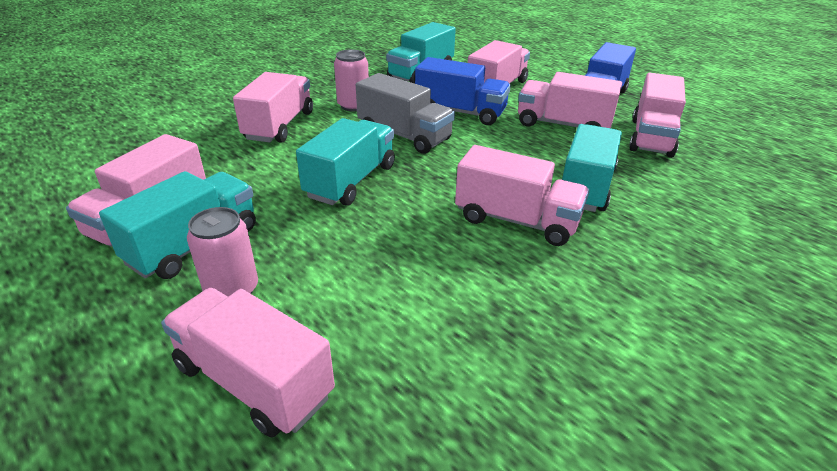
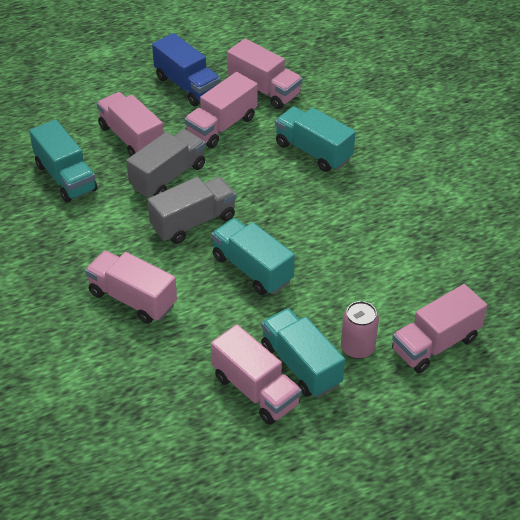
camera: 70 degrees left, 10 degrees up
pink can [334,49,369,111] -> none
blue truck [415,57,511,125] -> grey truck [126,129,205,198]
pink truck [455,145,589,246] -> none

